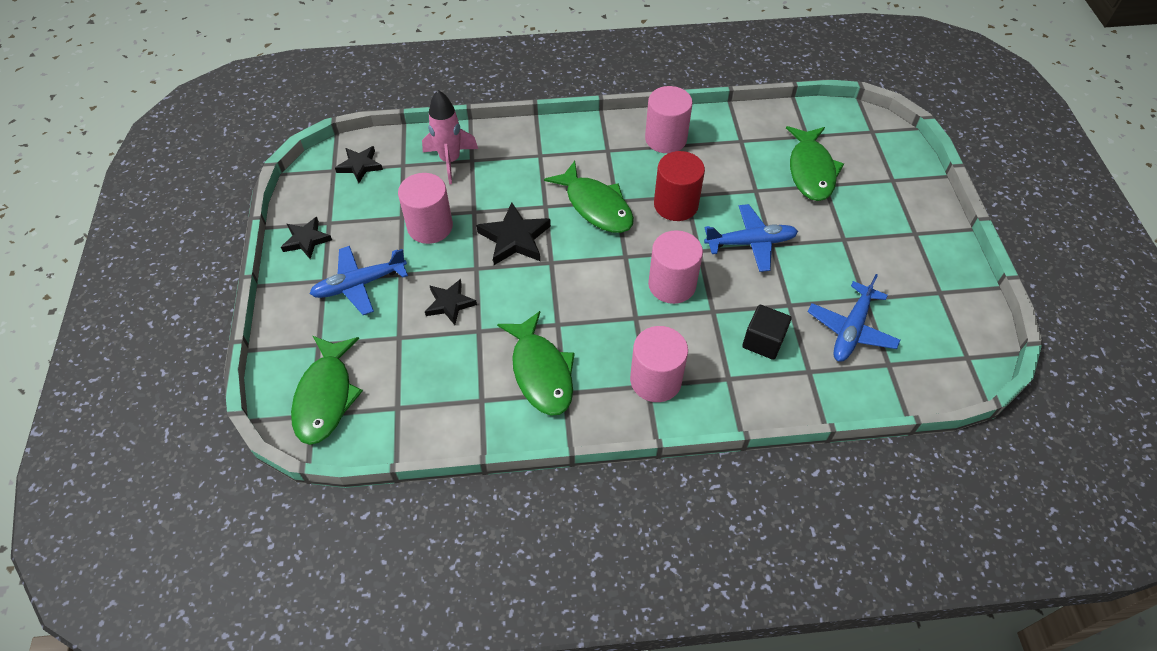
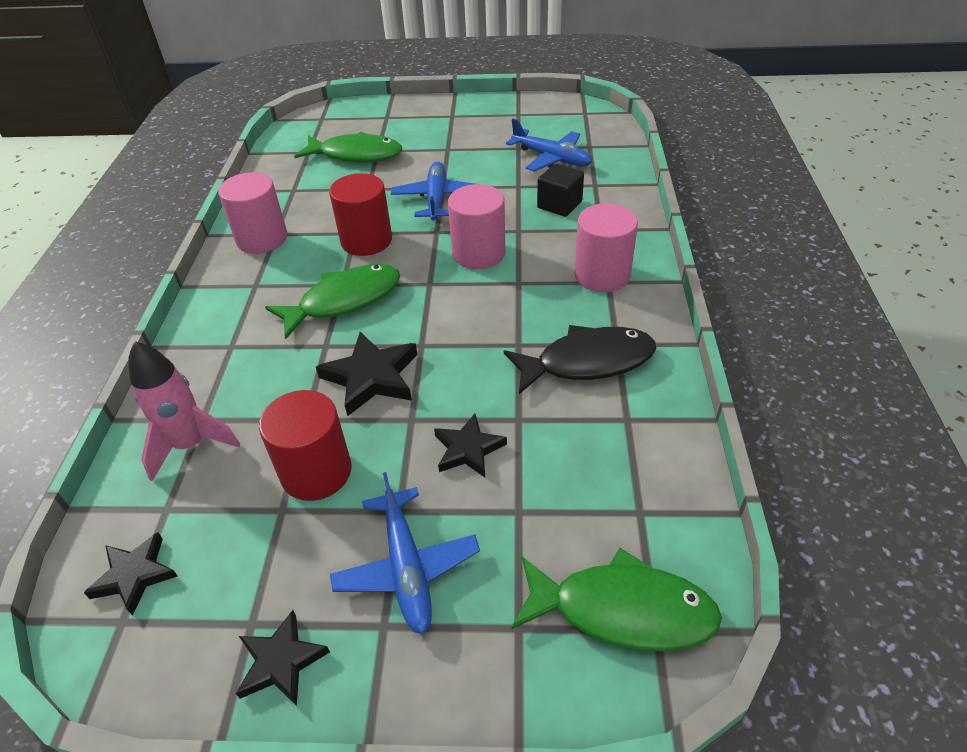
camera: 80 degrees left, 10 degrees down
pink cylinder [398,173,453,244] -> red cylinder [259,390,352,501]
green fish [497,311,575,416] -> black fish [504,325,657,394]

